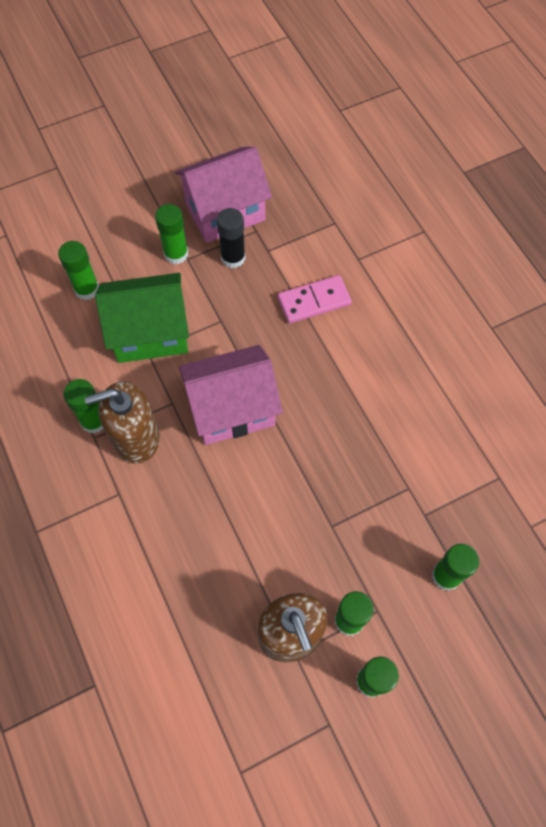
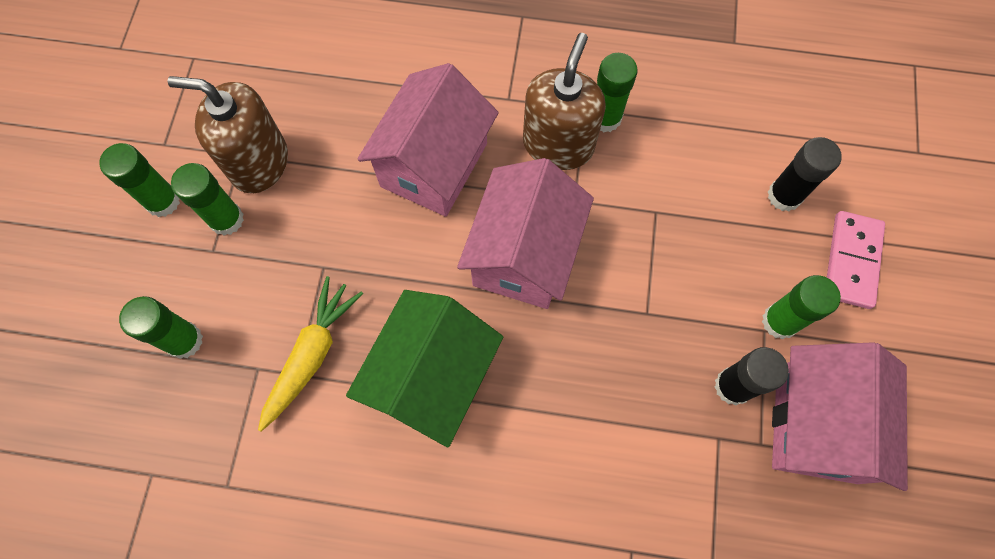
camera: 125 degrees right, 5 degrees up
green glue stick [58,241,99,300] -> black glue stick [768,137,842,212]
green house [95,273,189,363] -> green house moved to [346,290,503,447]
pink domino [278,275,352,323] -> pink domino moved to [827,211,885,309]
none -> yellow carrot [258,276,363,432]
none -> pink house [357,63,499,217]

